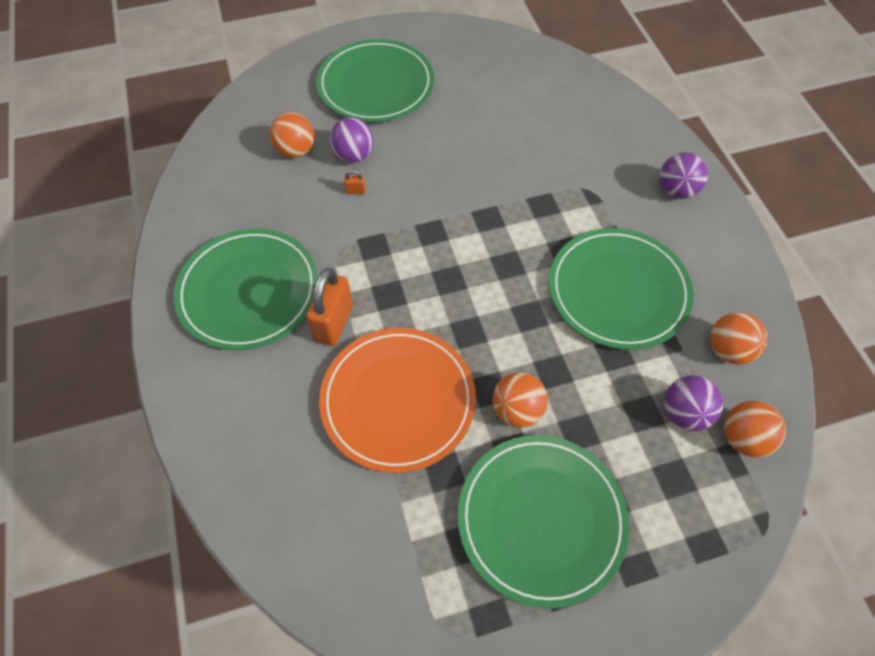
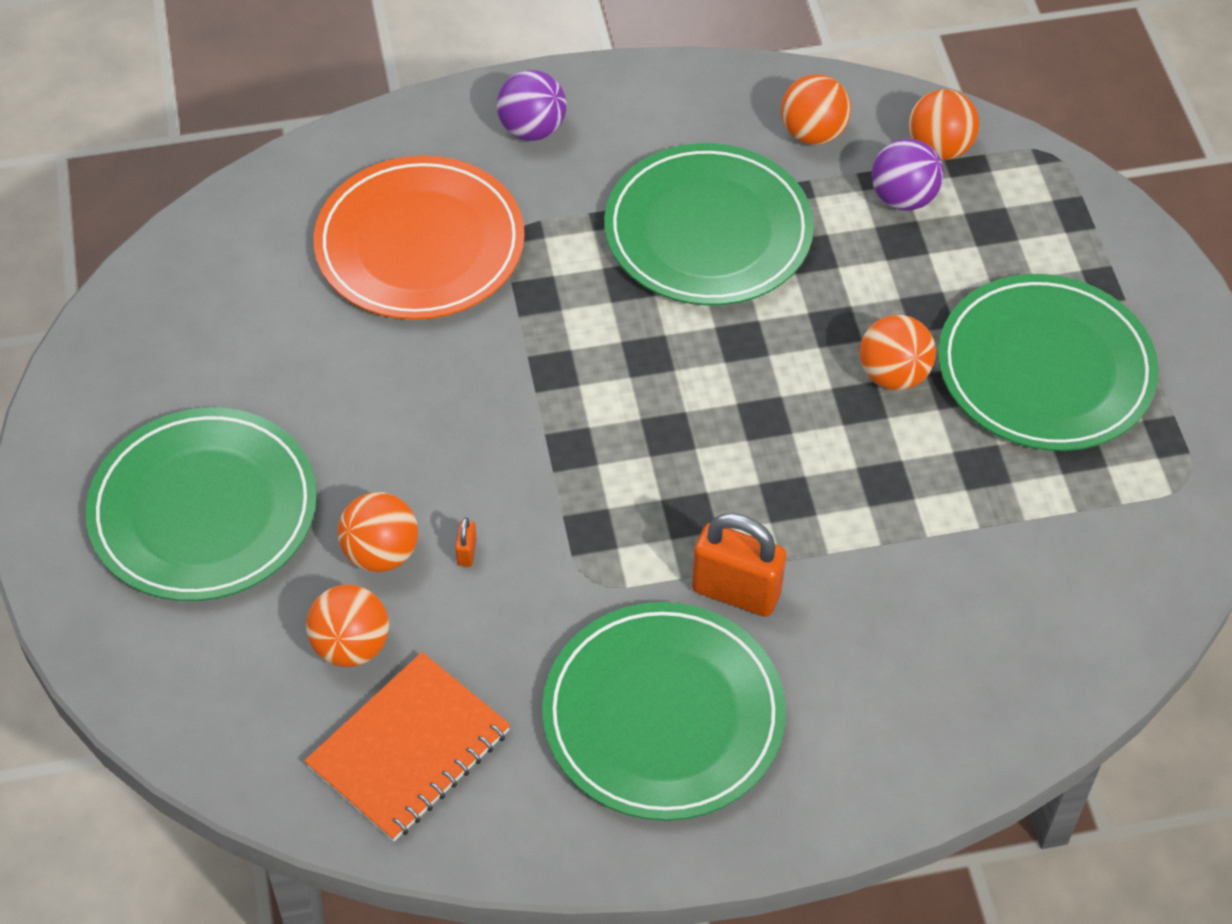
camera: 85 degrees left, 5 degrees down
orange plate [319,328,476,473] -> orange plate moved to [314,156,525,320]
purple ball [329,117,373,163] -> orange ball [338,492,418,572]
none -> orange notebook [305,652,510,841]

